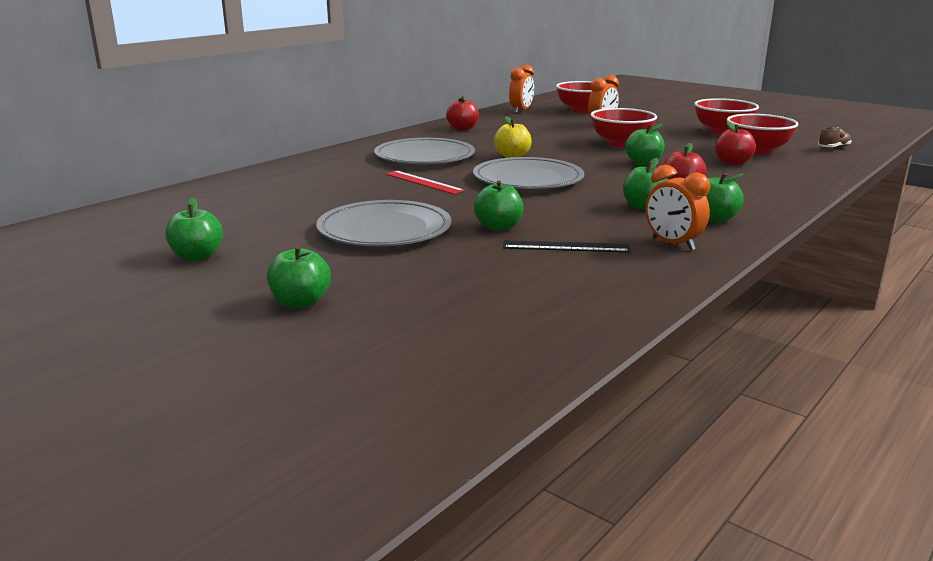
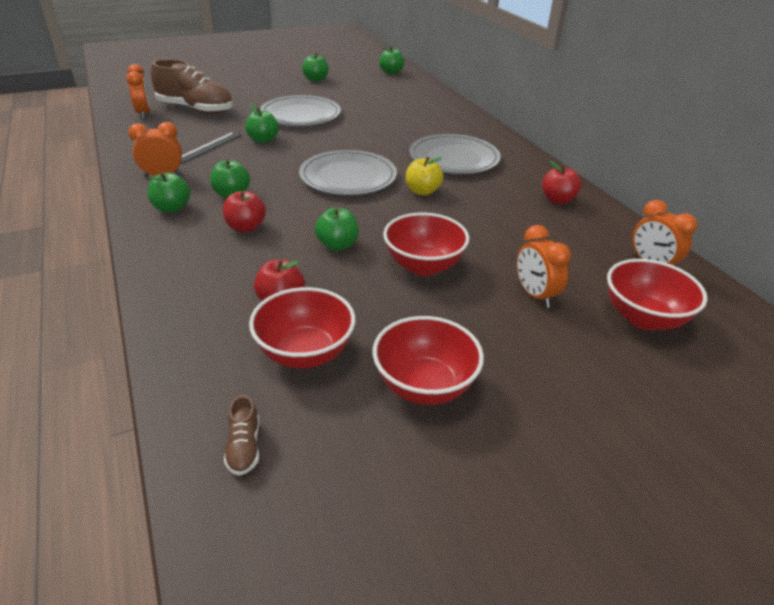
camera: 115 degrees right, 15 degrees up
green apple [267,246,331,309] -> green apple moved to [379,47,404,75]
red ruler [385,170,465,194] -> none
none -> orange clock [126,64,151,119]
none -> brown shoe [151,59,233,114]

